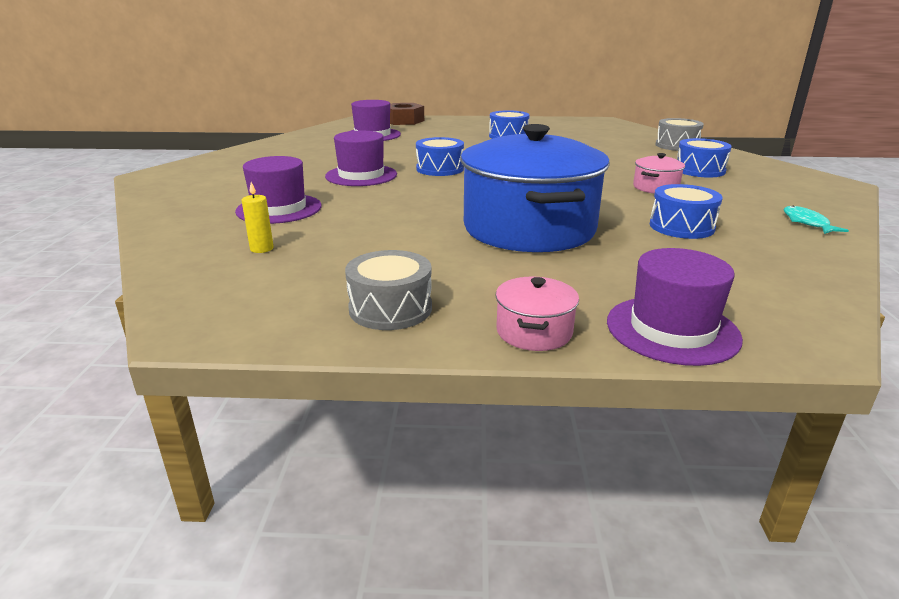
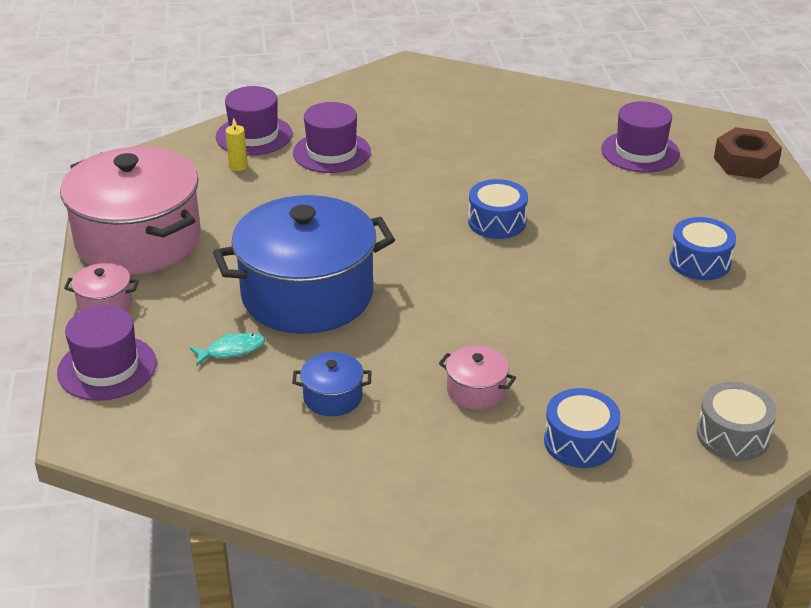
camera: 80 degrees right, 10 degrees up
purple hat [325,131,397,186] -> purple hat moved to [216,86,292,156]
grey drum [345,250,432,330] -> pink pot [60,147,201,275]
blue drum [650,184,723,239] -> blue pot [292,352,372,416]
turquoise fish [783,205,849,234] -> turquoise fish moved to [189,333,265,366]

